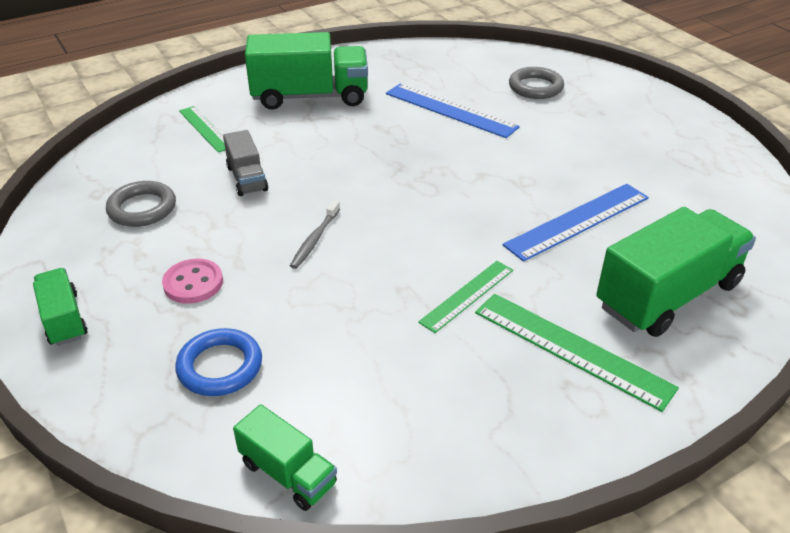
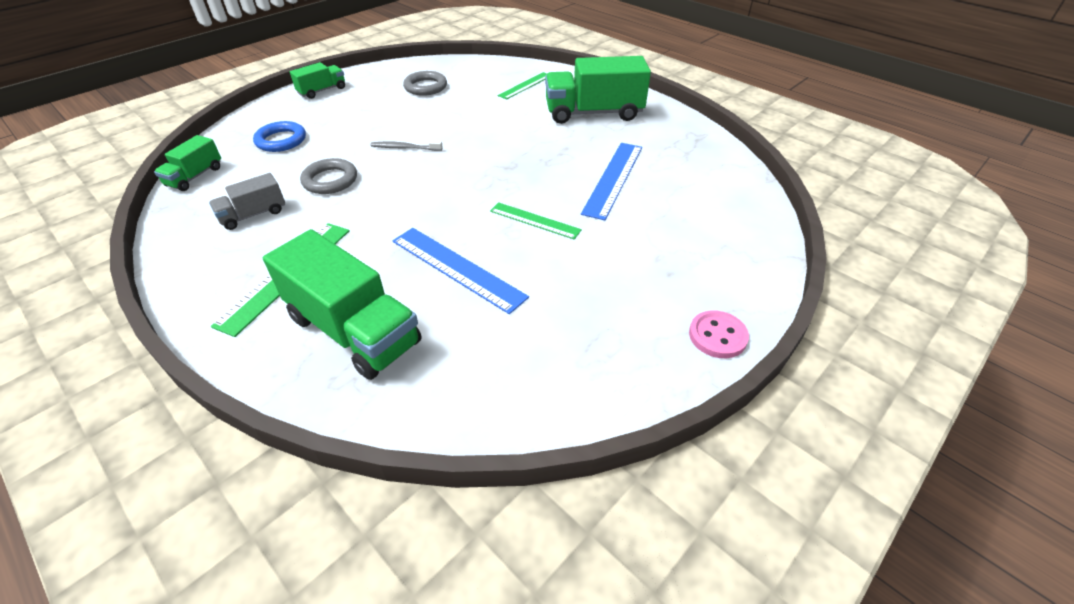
camera: 75 degrees right, 5 degrees up
pink button [162,259,223,304] -> pink button moved to [689,310,749,358]
grey truck [223,130,268,196] -> grey truck moved to [209,173,285,230]
green truck [245,32,368,110] -> green truck turned 105 degrees clockwise [545,56,651,124]
green ruler [418,261,513,333] -> green ruler moved to [490,202,582,239]
grey ring [509,67,564,99] -> grey ring moved to [300,158,357,194]

